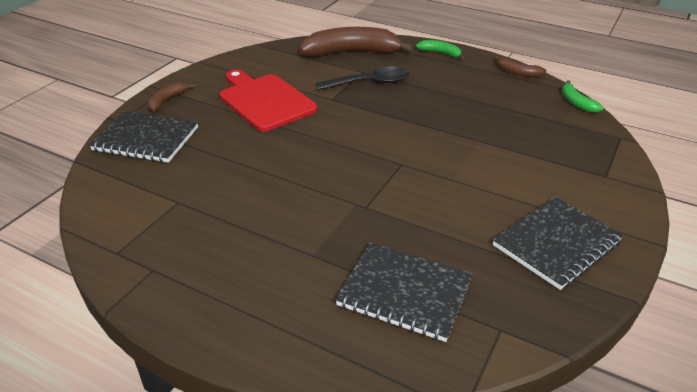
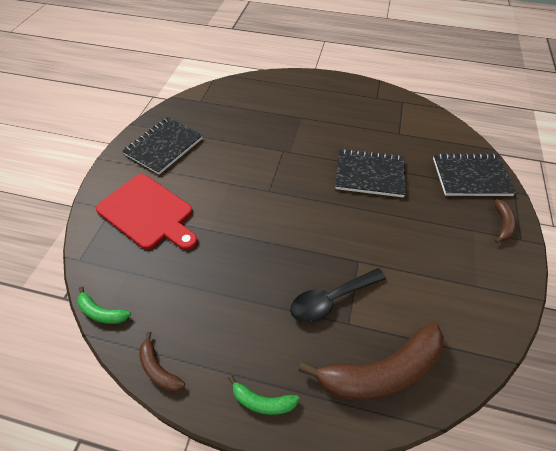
camera: 165 degrees right, 15 degrees up
red cutting board [220,70,317,132] -> red cutting board moved to [96,174,198,250]
black notebook [335,243,473,342] -> black notebook moved to [335,149,406,198]
brown banana [495,55,546,77] -> brown banana turned 150 degrees counterclockwise [139,331,185,391]
green banana [562,80,604,113] -> green banana turned 150 degrees clockwise [77,286,131,324]

